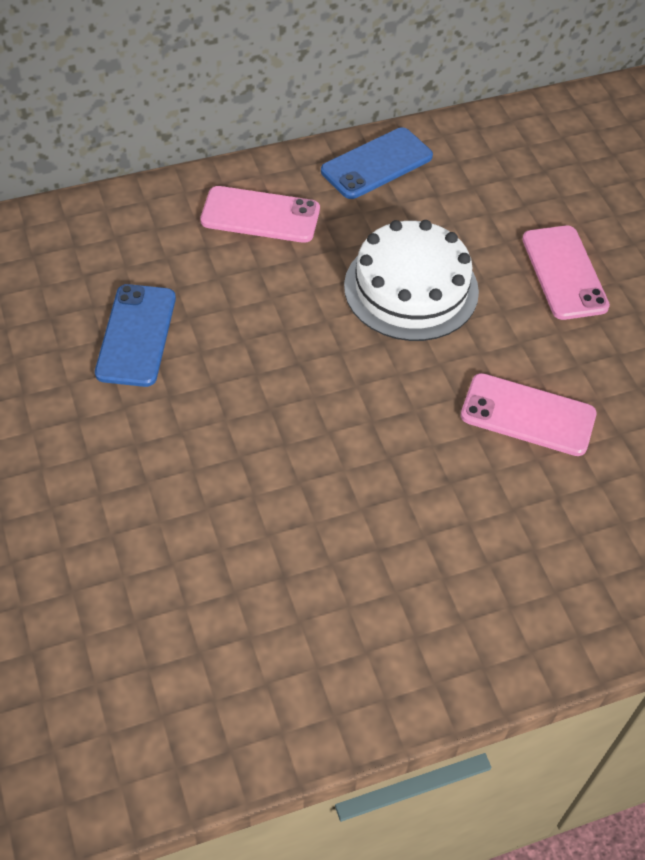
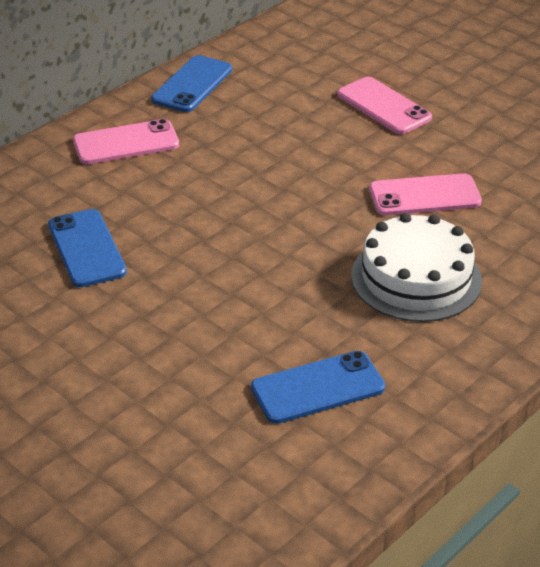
camera: 25 degrees left, 15 degrees down
white cake [344,220,479,341] -> white cake moved to [351,213,482,322]
none -> blue phone [251,351,385,424]

